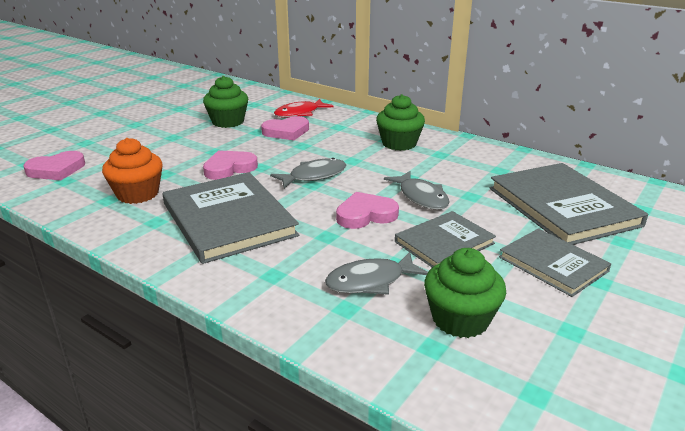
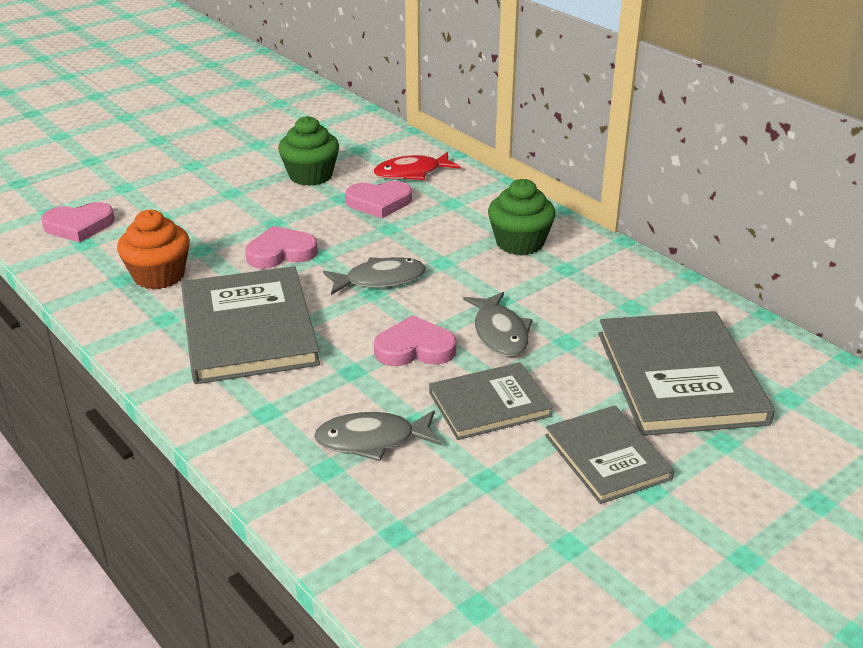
camera: 15 degrees right, 5 degrees up
green cupcake [424,248,506,338] -> none

